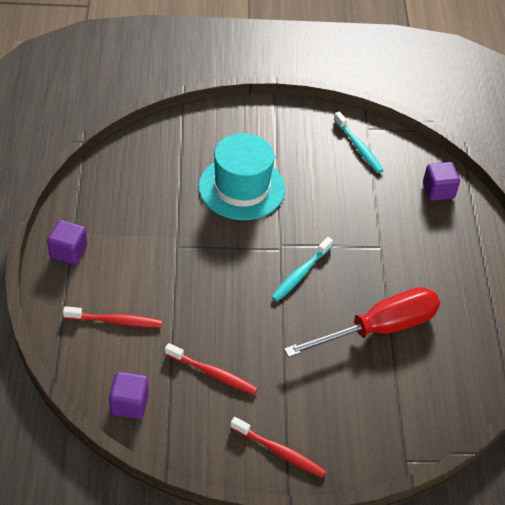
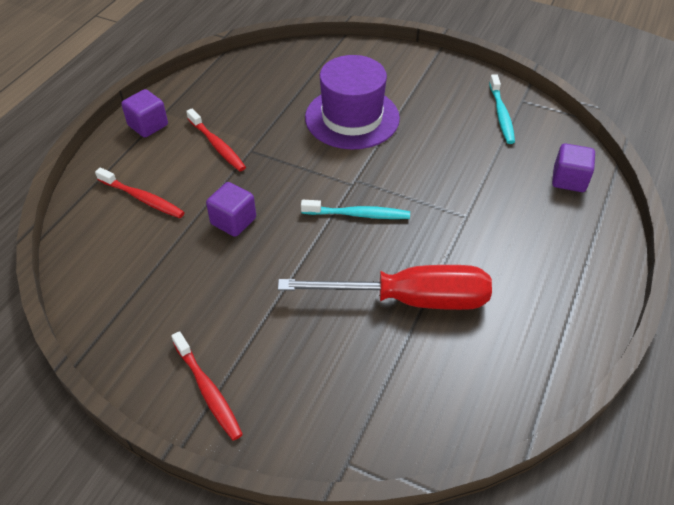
camera: 30 degrees right, 0 degrees up
purple cube [109,372,149,419] -> purple cube moved to [206,182,256,237]
red toothbrush [165,343,258,395] -> red toothbrush moved to [186,108,246,171]
turquoise hat [198,133,285,220] -> purple hat [305,55,400,149]
turquoise toothbrush [271,237,333,301] -> turquoise toothbrush turned 150 degrees counterclockwise [301,200,410,219]

